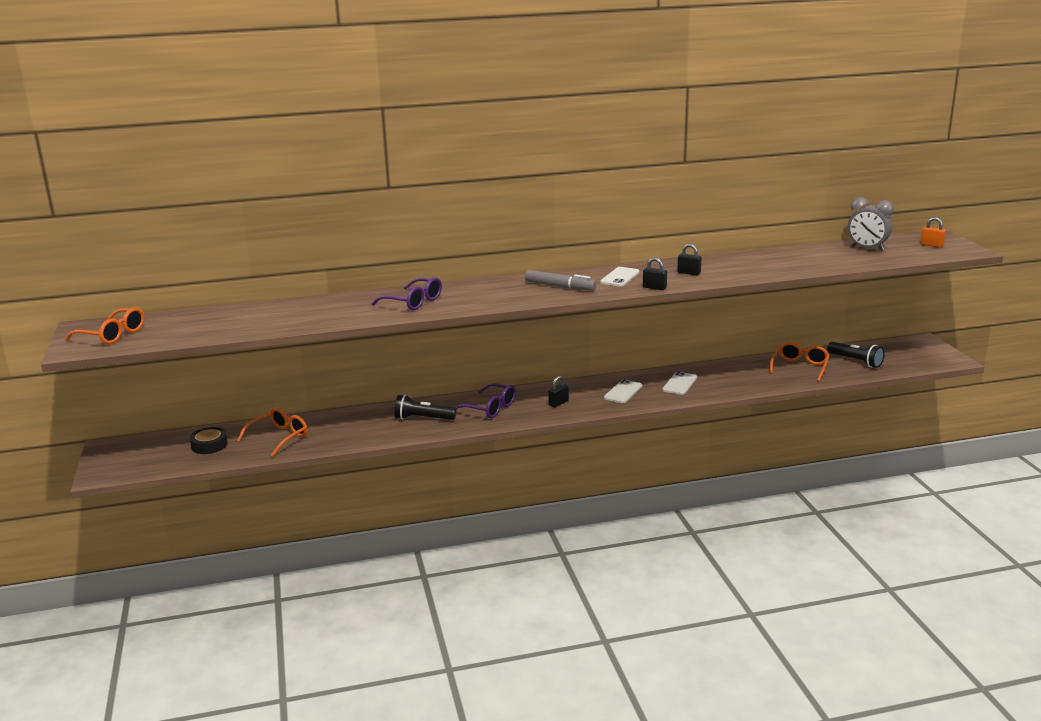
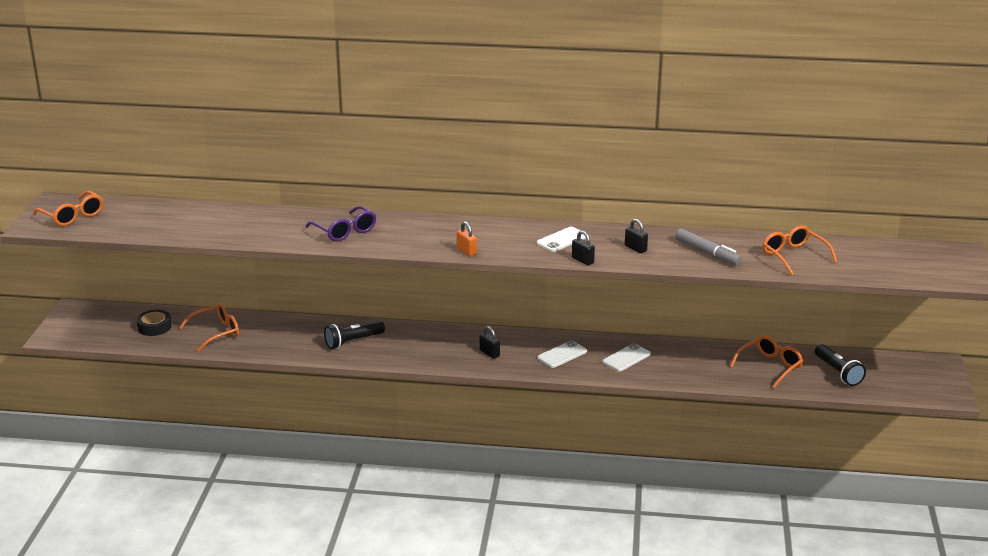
camera: 20 degrees right, 5 degrees up
black flashlight [394,394,457,420] -> black flashlight turned 60 degrees counterclockwise [324,321,385,349]
purple glasses [456,383,516,418] -> none
grey marker [525,270,596,291] -> grey marker moved to [675,228,742,266]
black padlock [548,376,569,407] -> black padlock turned 75 degrees clockwise [480,326,500,359]
grey clock [848,197,894,251] -> none
orange padlock [921,217,946,248] -> orange padlock moved to [457,221,477,256]
none -> orange glasses [763,225,838,275]

